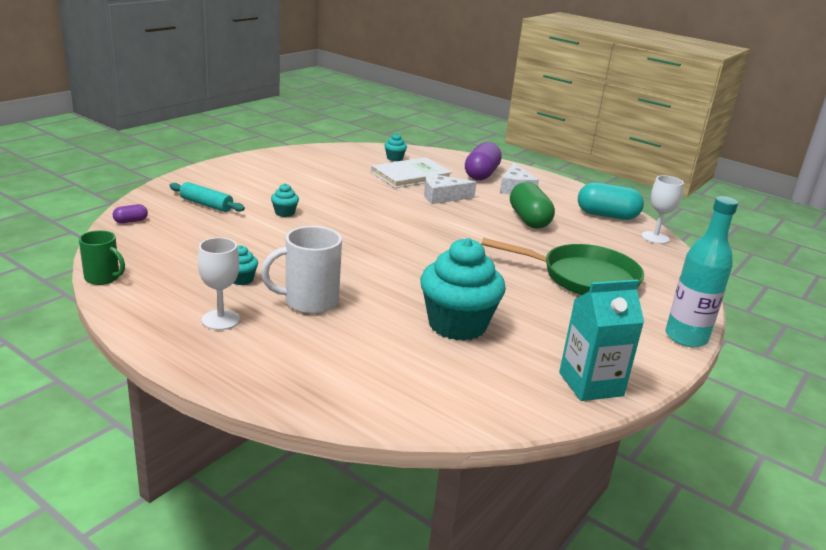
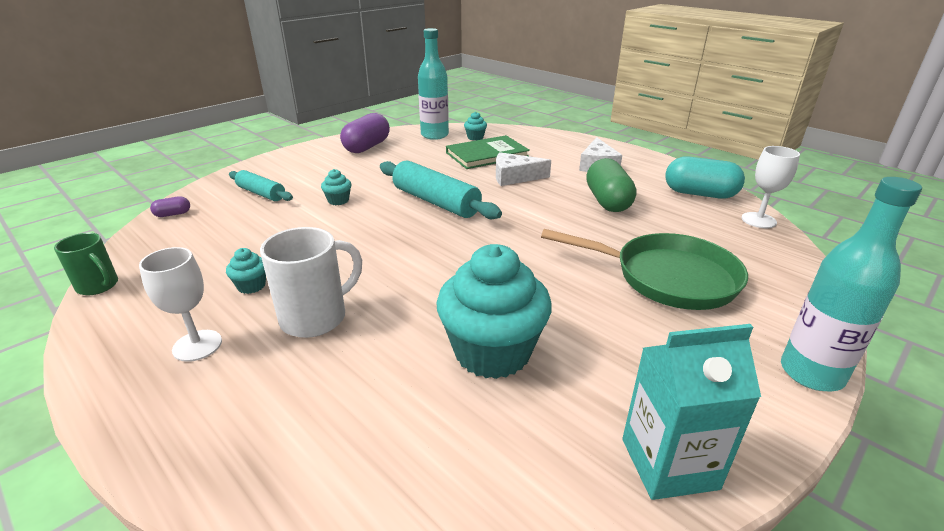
camera: 10 degrees right, 5 degrees up
white mug [261,226,342,314] -> white mug turned 150 degrees clockwise [260,227,362,338]
white book [371,157,452,188] -> green book [446,135,530,169]
purple capsule [465,142,502,180] -> purple capsule moved to [340,113,390,153]
none -> turquoise rolling pin [380,160,502,219]
none -> turquoise bottle [418,28,449,140]

